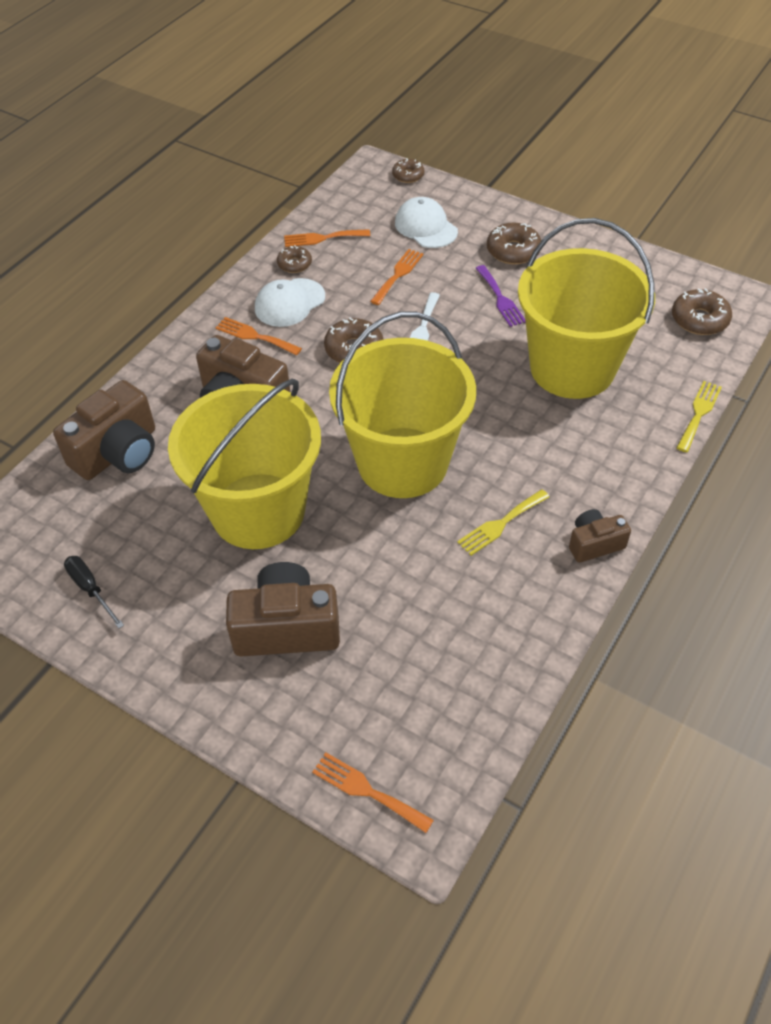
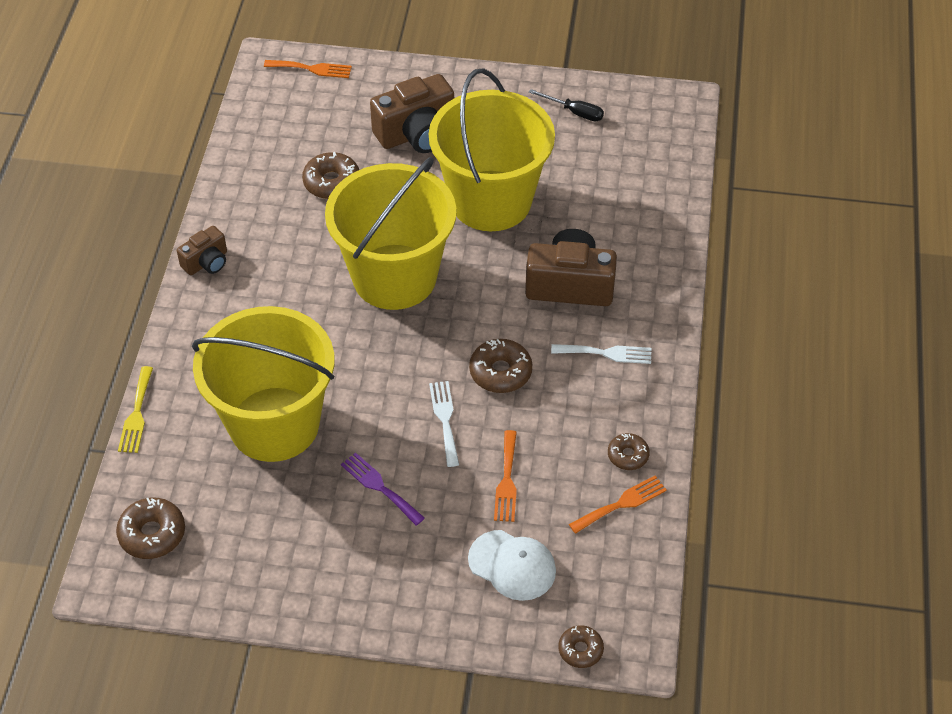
camera: 155 degrees right, 0 degrees up
brown camera [53,380,155,480] -> none
orange fork [215,317,302,355] -> white fork [551,344,651,364]
white cap [255,278,325,327] -> none
yellow fork [457,489,549,556] -> none
brown donut [487,223,541,264] -> brown donut moved to [302,152,359,199]

